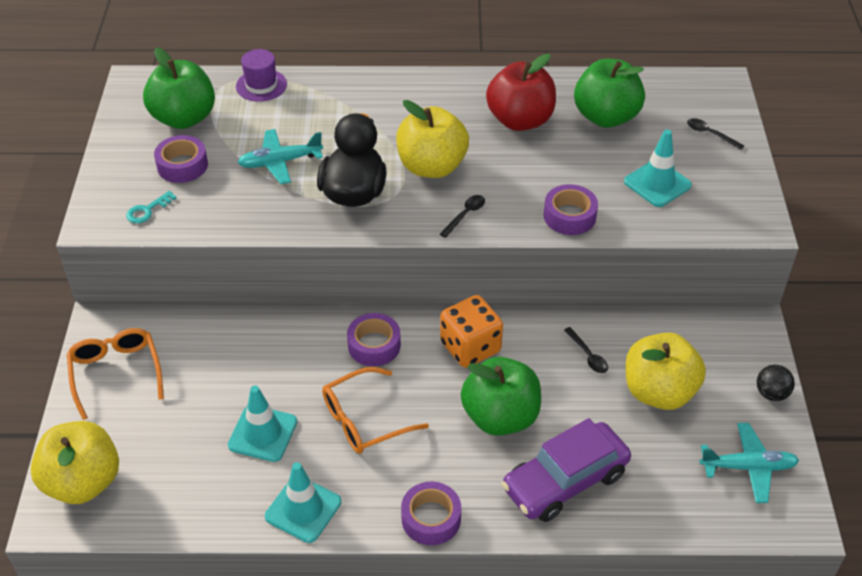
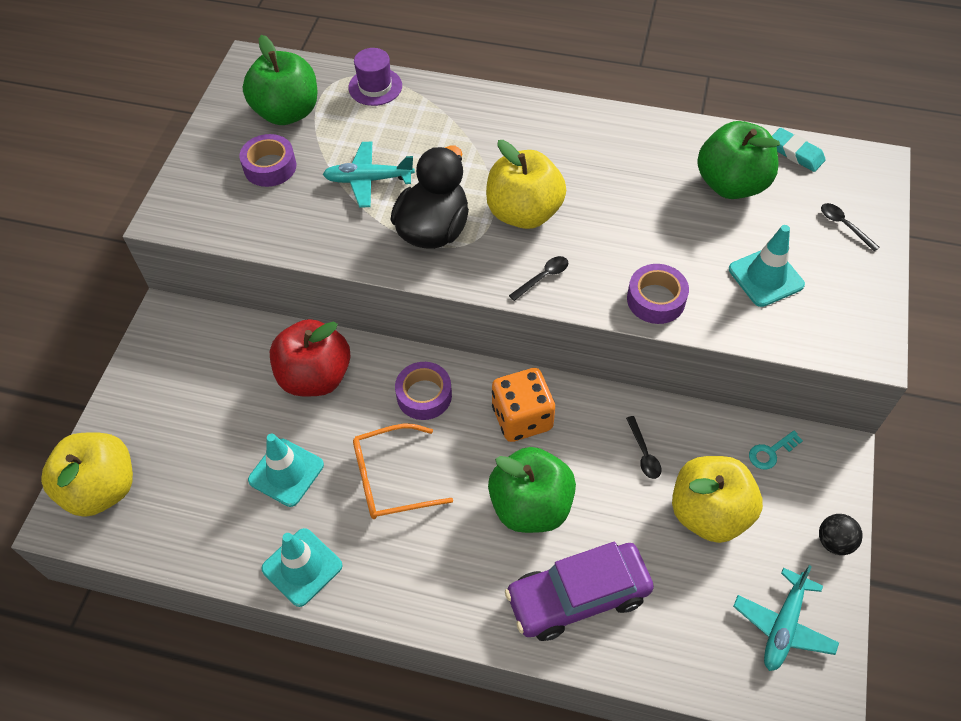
camera: 15 degrees right, 10 degrees up
orange glasses [67,328,164,420] -> none
turquoise key [126,191,177,223] -> turquoise key moved to [749,431,803,470]
purple tape [401,482,461,545] -> none
red apple [486,54,556,131] -> red apple moved to [269,319,351,396]
turquoise plane [700,423,799,503] -> turquoise plane turned 105 degrees clockwise [733,565,839,671]
none -> turquoise eraser [772,128,826,172]

